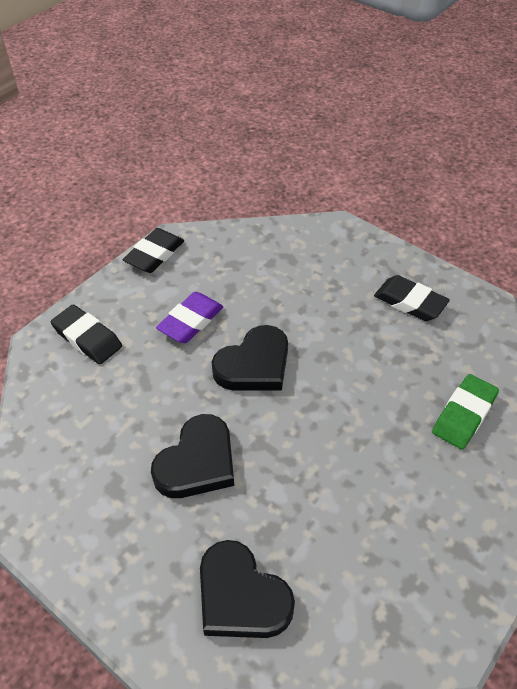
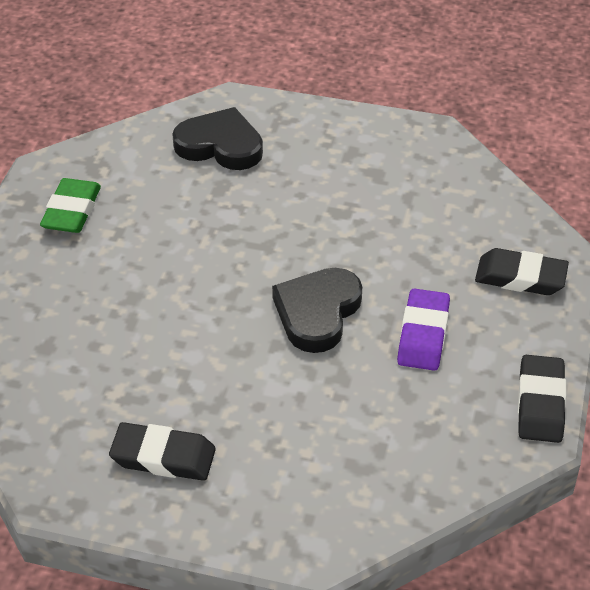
camera: 155 degrees right, 5 degrees down
black heart [151,414,234,498] -> none
green eraser [432,374,499,449] -> green eraser moved to [40,178,101,233]

